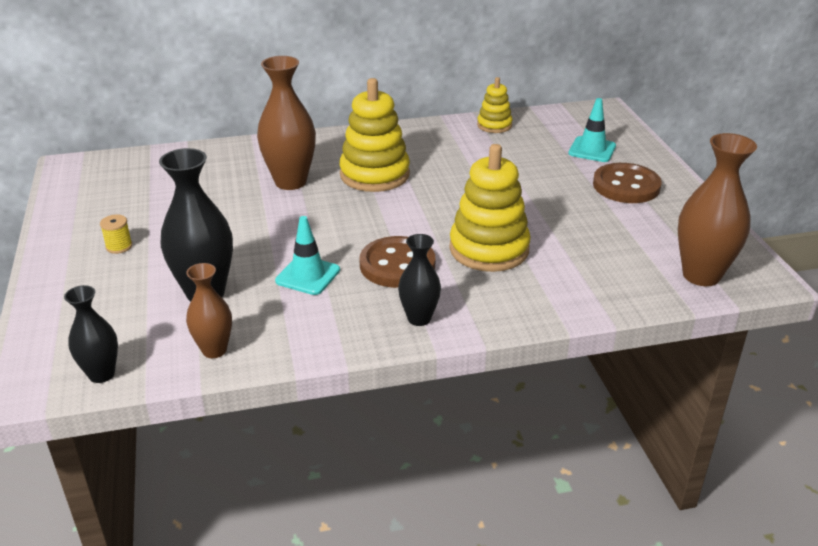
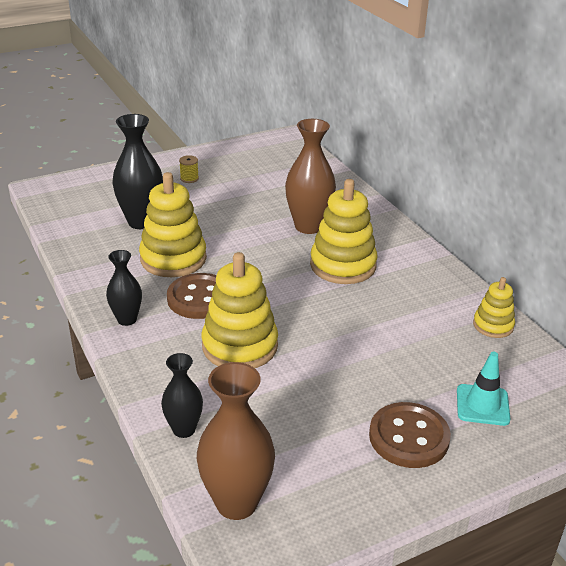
camera: 75 degrees right, 0 degrees up
black vase [64,285,118,383] -> black vase moved to [161,353,203,438]
brown vase [186,263,232,358] -> none
turquoise traffic cone [275,216,340,295] -> yellow stacking toy [139,172,207,277]

